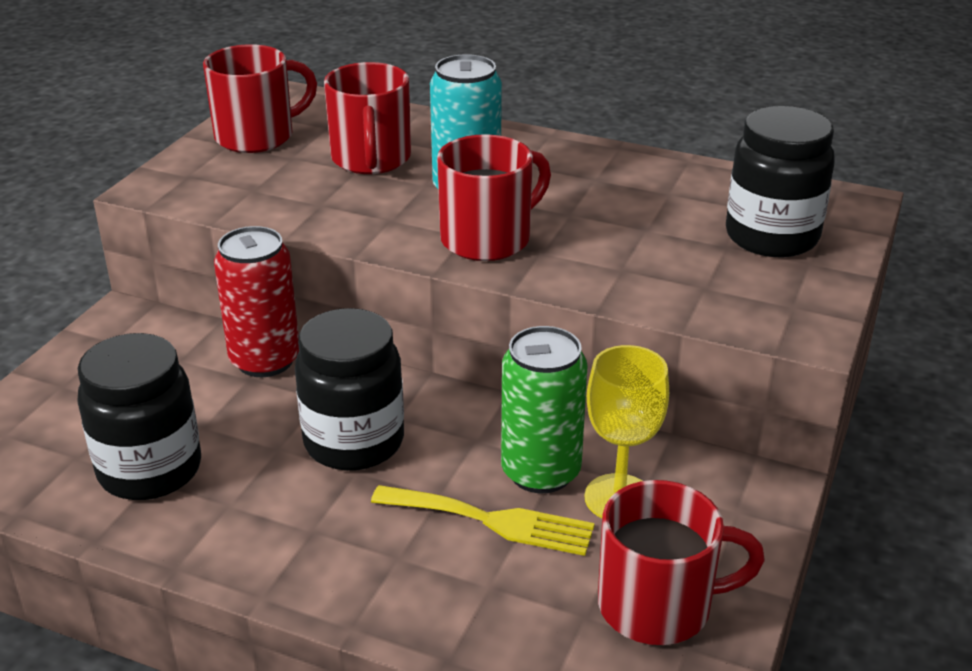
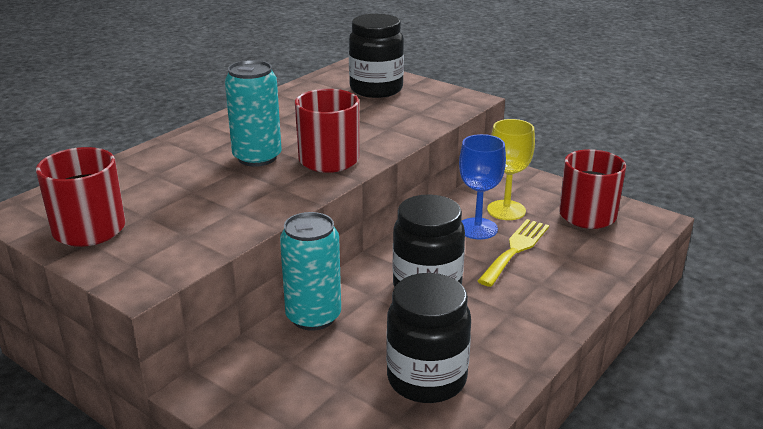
camera: 75 degrees left, 5 degrees down
red can [214,226,299,377] -> turquoise can [280,212,341,331]
red mug [324,62,411,174] -> none
green can [501,326,588,493] -> blue goblet [459,134,506,239]

